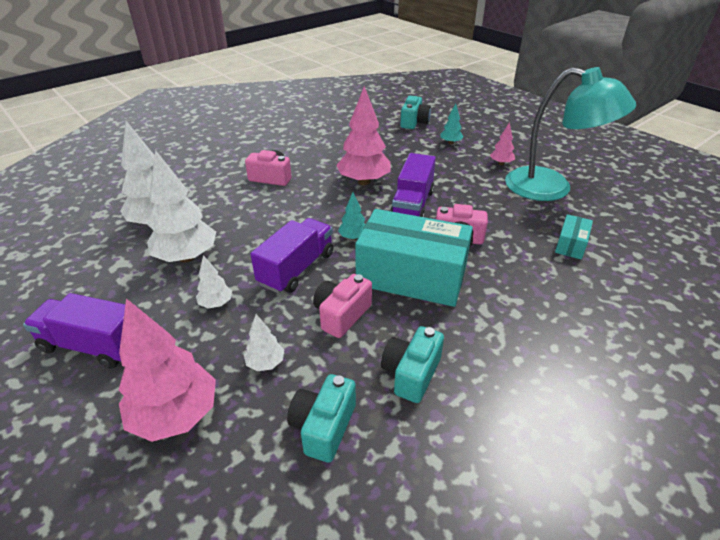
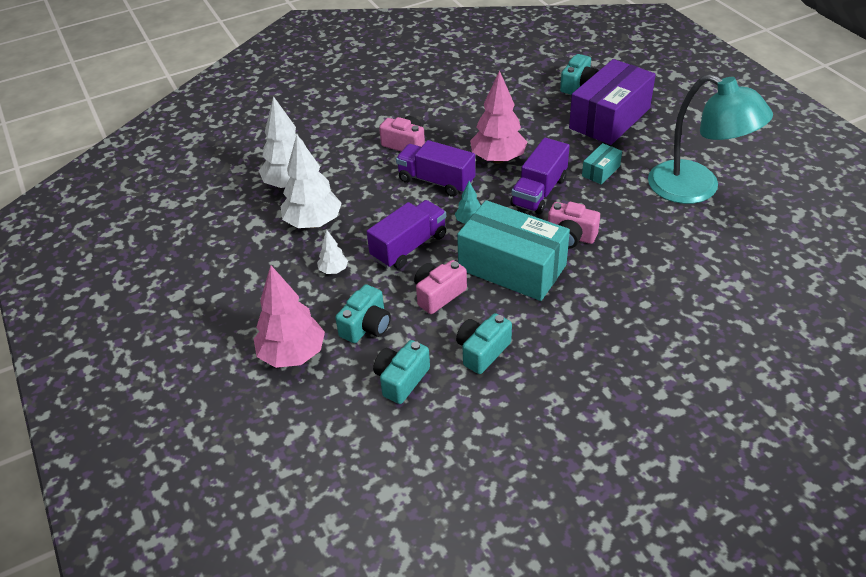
camera: 15 degrees right, 5 degrees up
purple truck [23,293,125,369] -> purple truck moved to [396,140,475,197]
white tree [244,314,284,371] -> turquoise camera [335,284,391,343]
turquoise tree [440,103,464,144] -> purple box [569,59,656,145]
pink tree [490,122,515,165] -> none
turquoise box [555,214,593,259] -> turquoise box moved to [582,143,622,185]

